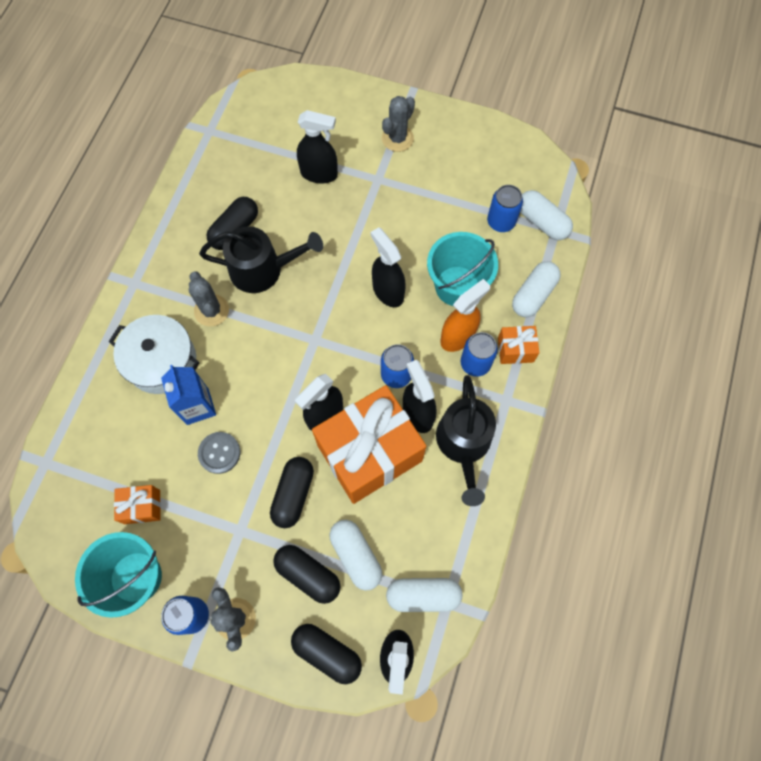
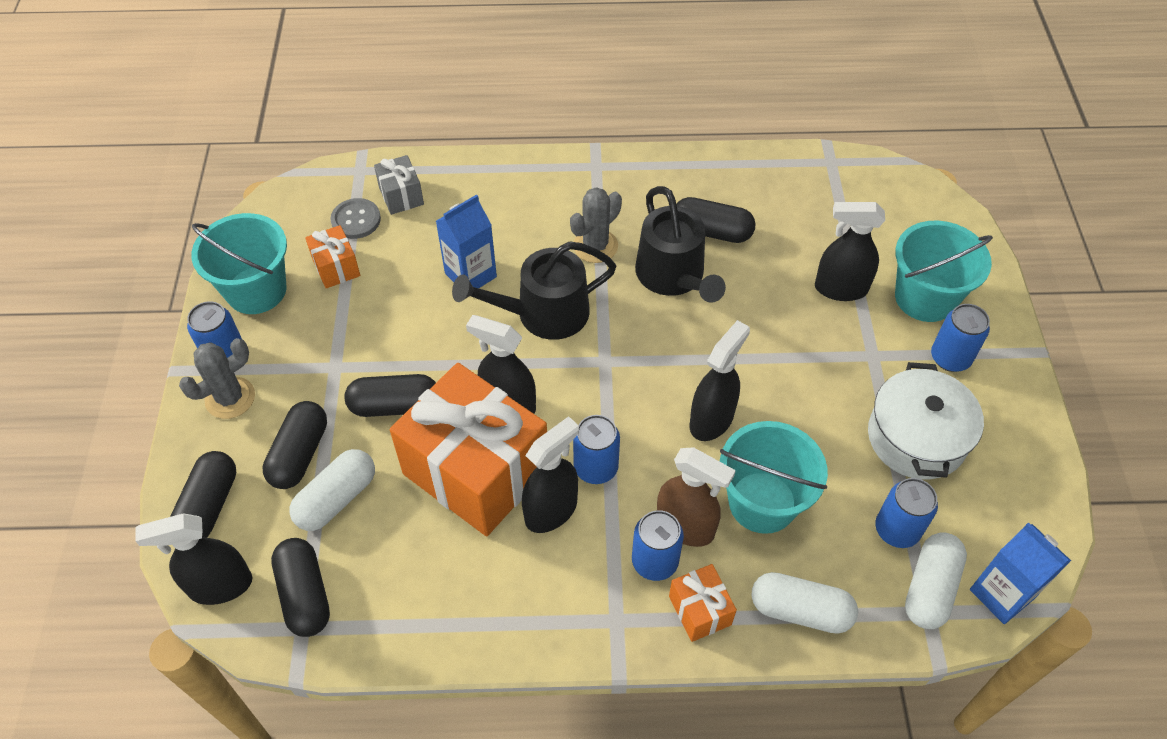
camera: 70 degrees right, 15 degrees down
white pot [109,315,200,394] -> white pot moved to [868,362,984,479]
grey button [198,432,240,474] -> grey button moved to [330,198,381,239]
black spray bottle [297,110,338,184] -> black spray bottle turned 105 degrees clockwise [815,202,885,301]
grey cactus [382,96,415,152] -> blue can [931,304,990,372]
white capsule [386,578,463,612] -> black capsule [271,538,330,637]
black watering can [436,375,496,506] -> black watering can moved to [452,241,616,340]
orange spray bottle [441,279,490,352] -> brown spray bottle [657,447,736,547]
none -> grey gift [374,155,424,215]
none -> turquoise bucket [895,221,993,322]
none -> blue carton [970,522,1071,624]

